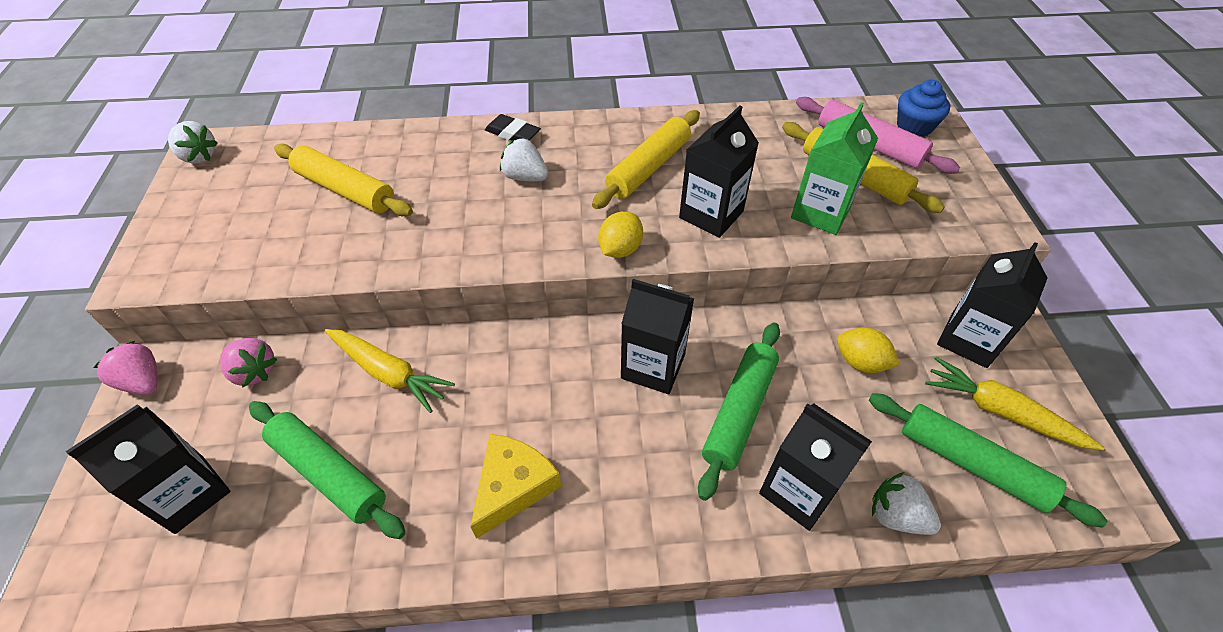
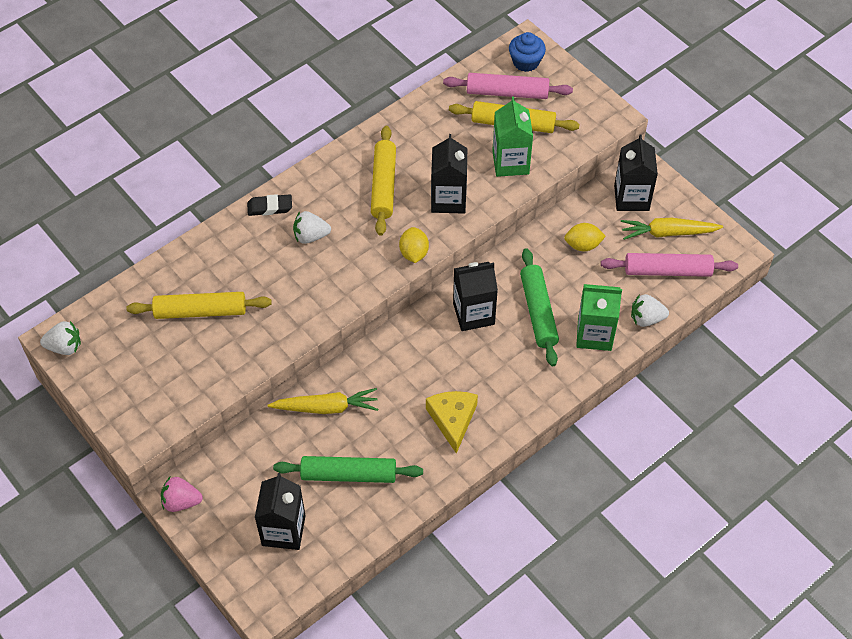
camera: 35 degrees left, 5 degrees up
pink strawberry [220,338,277,388] -> none
black carton [759,403,872,531] -> green carton [576,284,622,351]
green rolling pin [869,393,1107,528] -> pink rolling pin [601,253,738,277]

